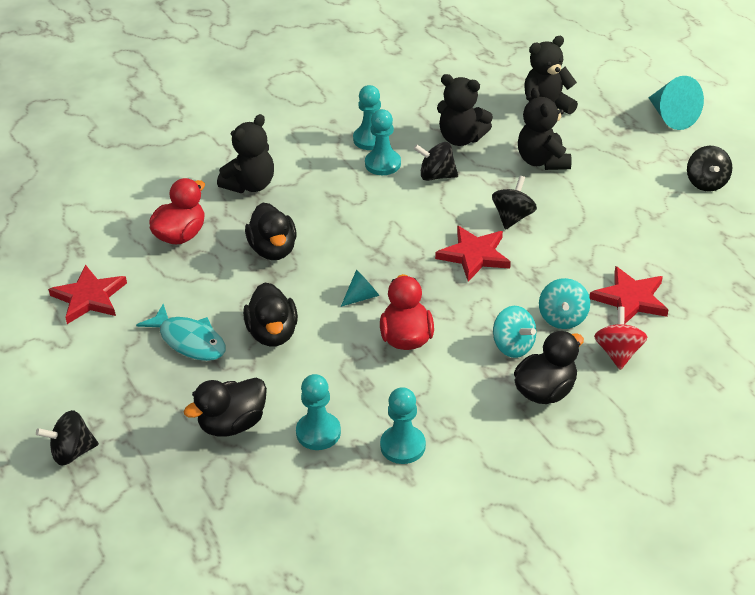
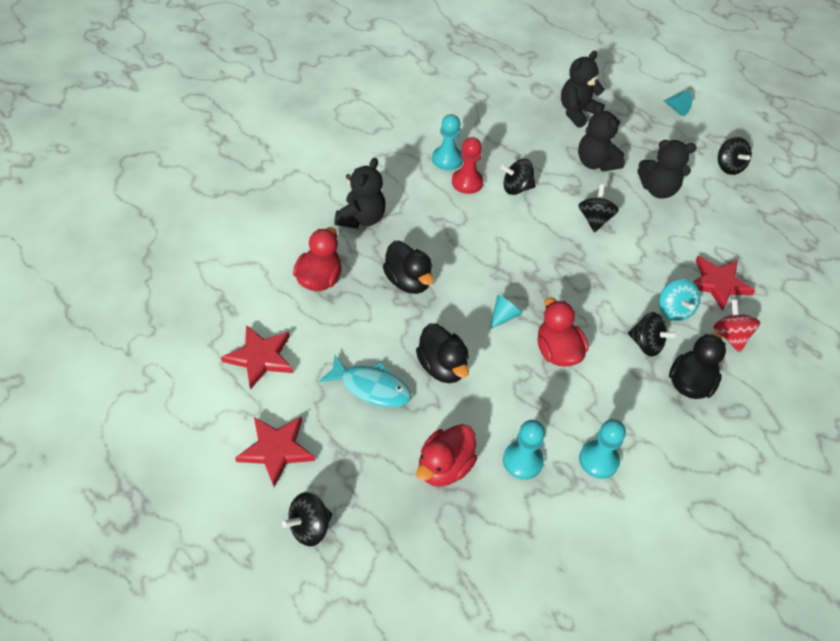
camera: 20 degrees left, 10 degrees up
black duck [184,378,267,437] -> red duck [416,424,477,487]
turquoise pawn [365,109,401,175] -> red pawn [452,137,484,194]
red star [435,226,511,282] -> red star moved to [235,416,315,487]
black teddy bear [437,74,493,146] -> black teddy bear moved to [637,140,696,199]
turquoise spinning top [493,306,537,358] -> black spinning top [628,312,678,357]
turquoise cone [649,76,704,130] -> turquoise cone [663,90,692,116], size x0.57

